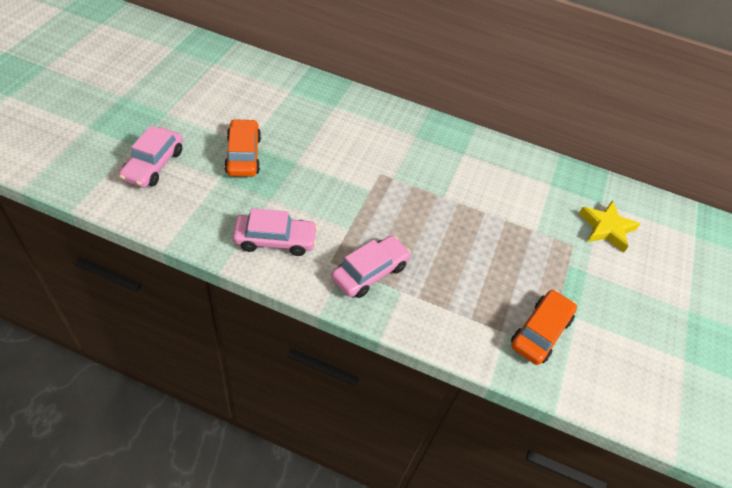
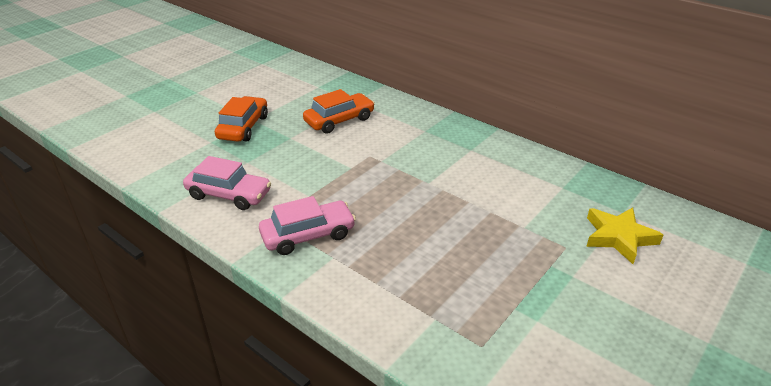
camera: 25 degrees right, 15 degrees down
pink car [119,125,183,188] -> none
orange car [511,289,577,365] -> orange car moved to [303,89,375,134]

